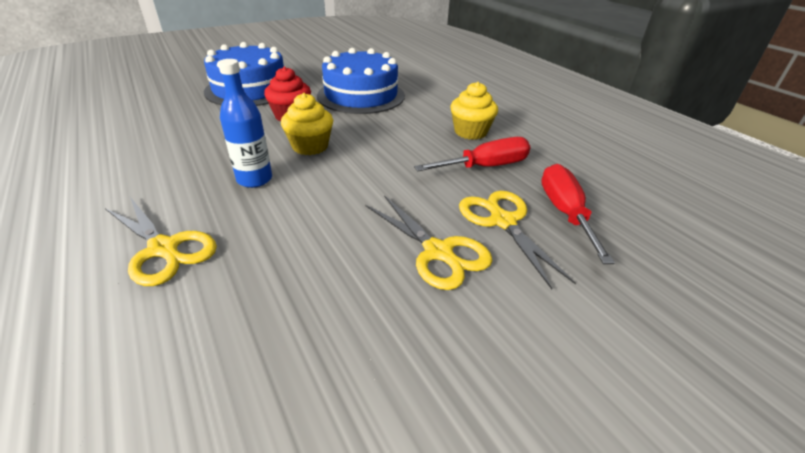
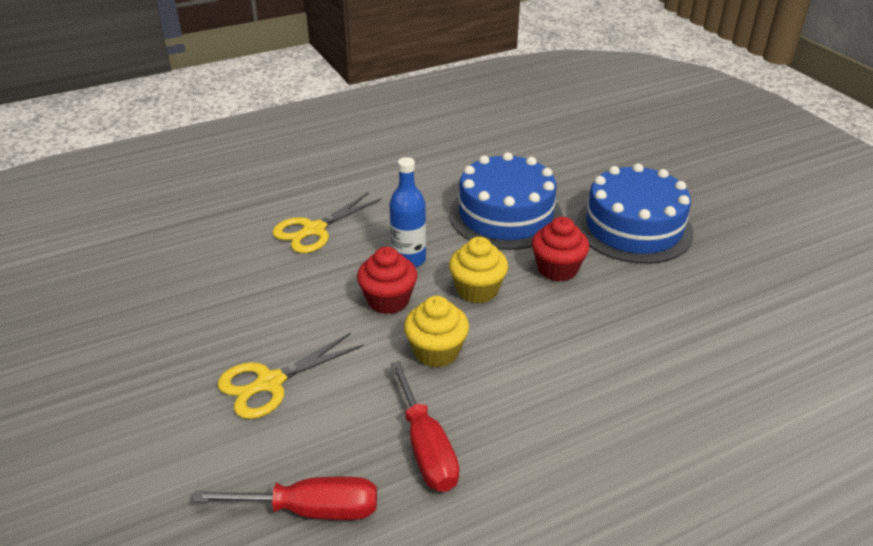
camera: 95 degrees right, 0 degrees up
blue cake [317,48,405,114] -> blue cake moved to [449,152,563,250]
yellow cupcake [451,82,498,140] -> yellow cupcake moved to [404,296,469,368]
yellow scissors [459,191,576,289] -> none
none -> red cupcake [357,247,417,314]

